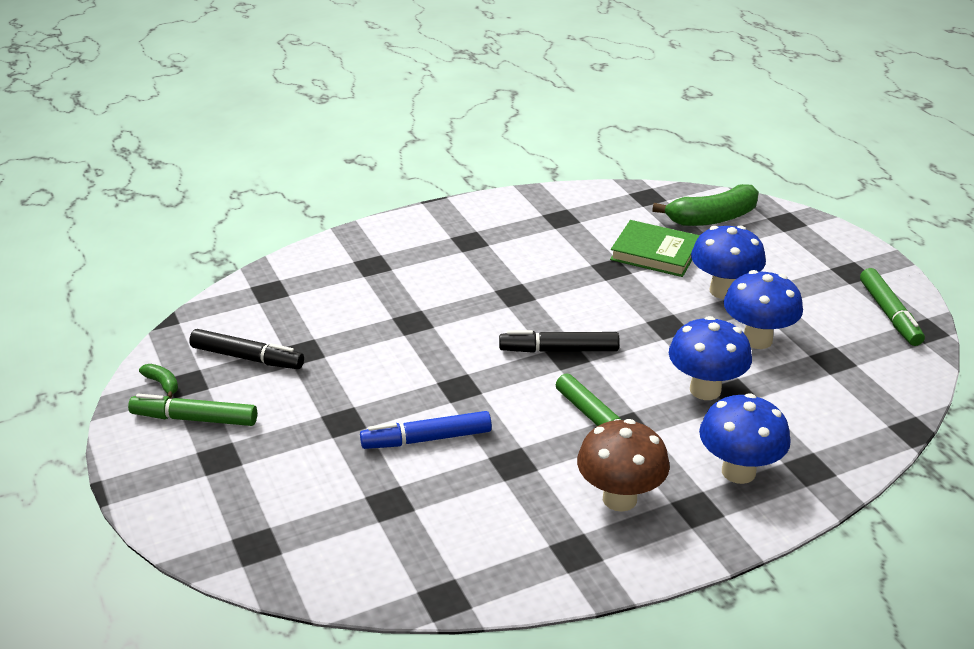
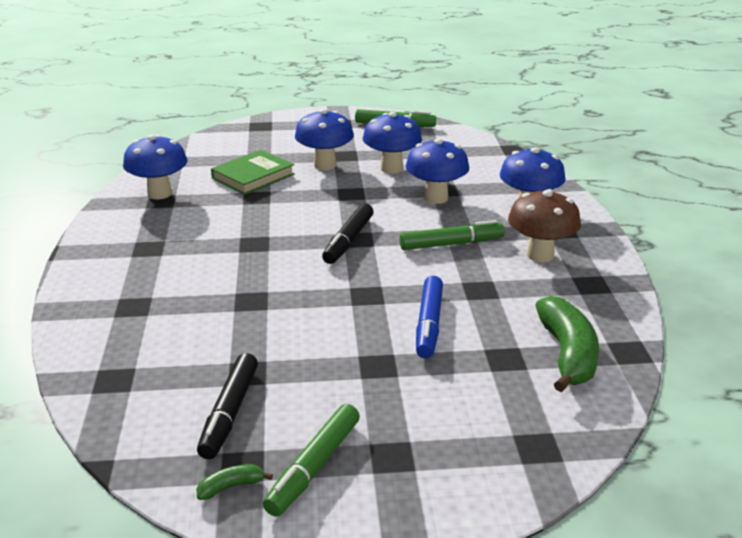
camera: 70 degrees left, 5 degrees down
black marker [189,329,304,369] -> black marker turned 150 degrees clockwise [197,353,258,459]
green banana [652,184,759,226] -> green banana moved to [535,296,599,392]
none -> blue mushroom [123,135,188,199]

